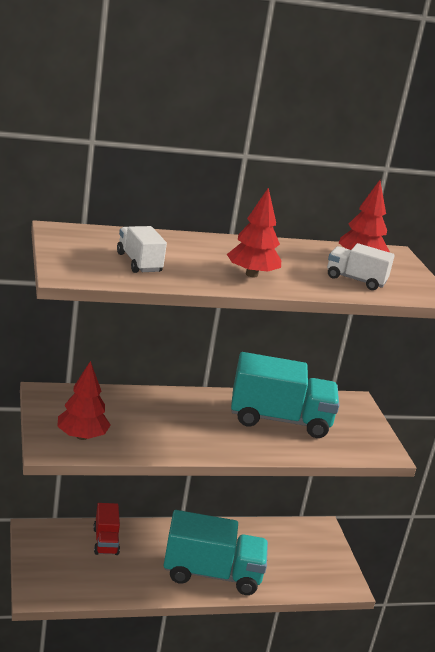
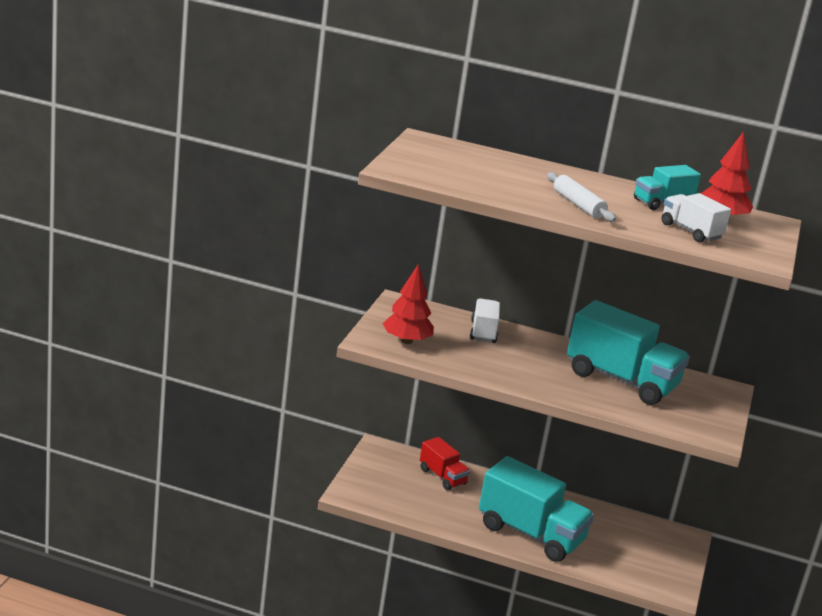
camera: 30 degrees right, 0 degrees up
red truck [93,503,120,555] -> red truck turned 60 degrees counterclockwise [420,437,470,490]
white truck [117,226,167,273] -> white truck moved to [470,298,500,343]
red tree [227,187,281,277] -> white rolling pin [547,172,616,222]
none -> turquoise truck [634,165,701,210]

